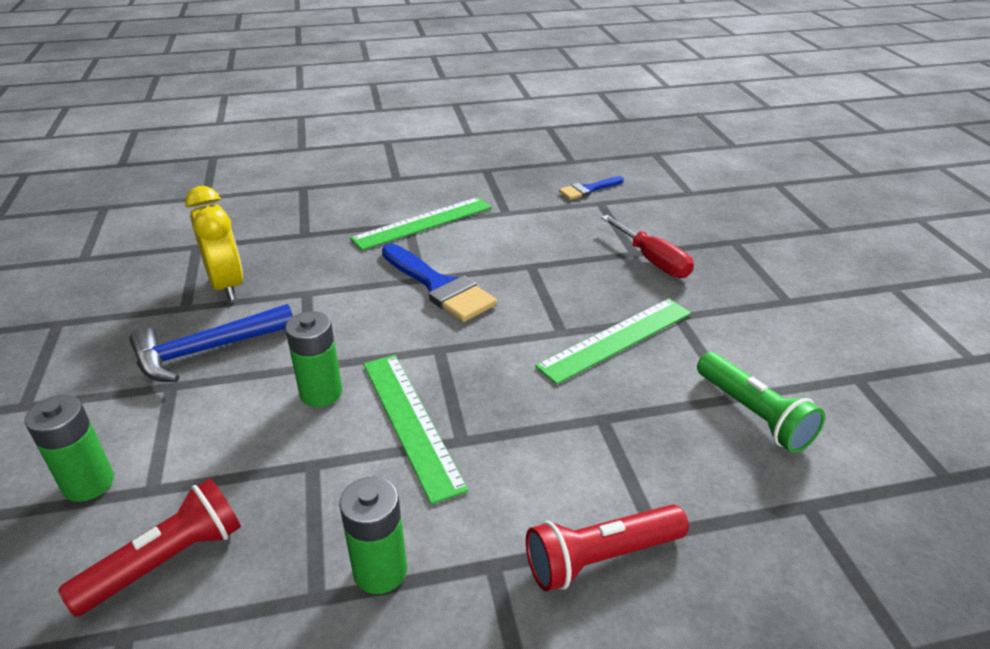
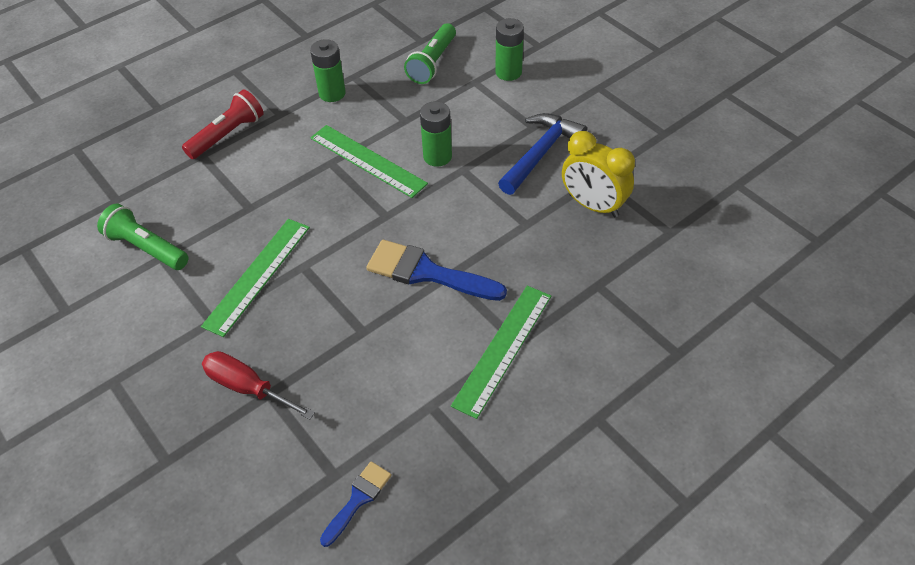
camera: 155 degrees right, 15 degrees up
red flashlight [58,478,241,617] -> green flashlight [404,23,456,84]

